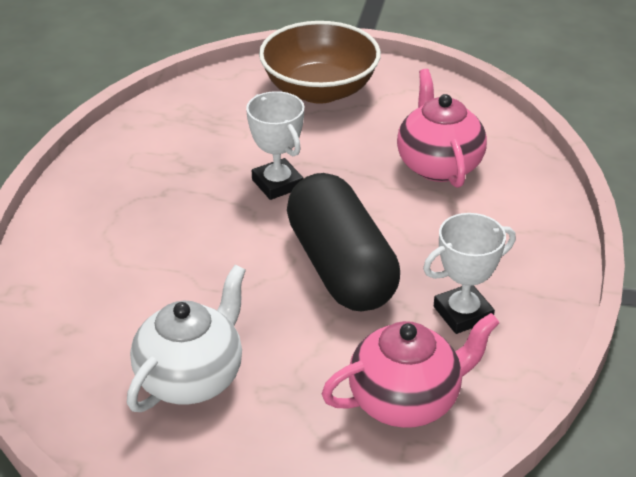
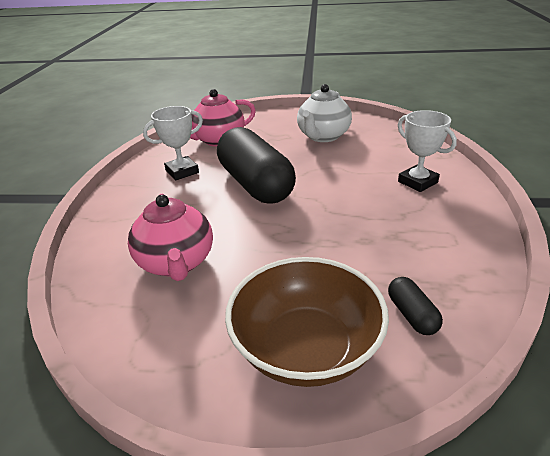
camera: 175 degrees right, 5 degrees down
white trophy [246,91,304,200] -> white trophy moved to [398,110,457,192]
none -> black capsule [388,277,443,335]

